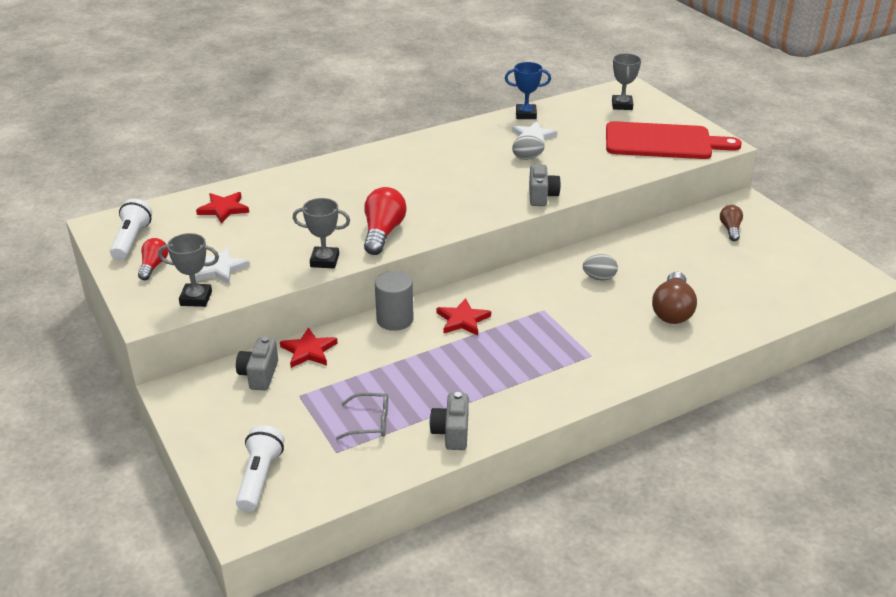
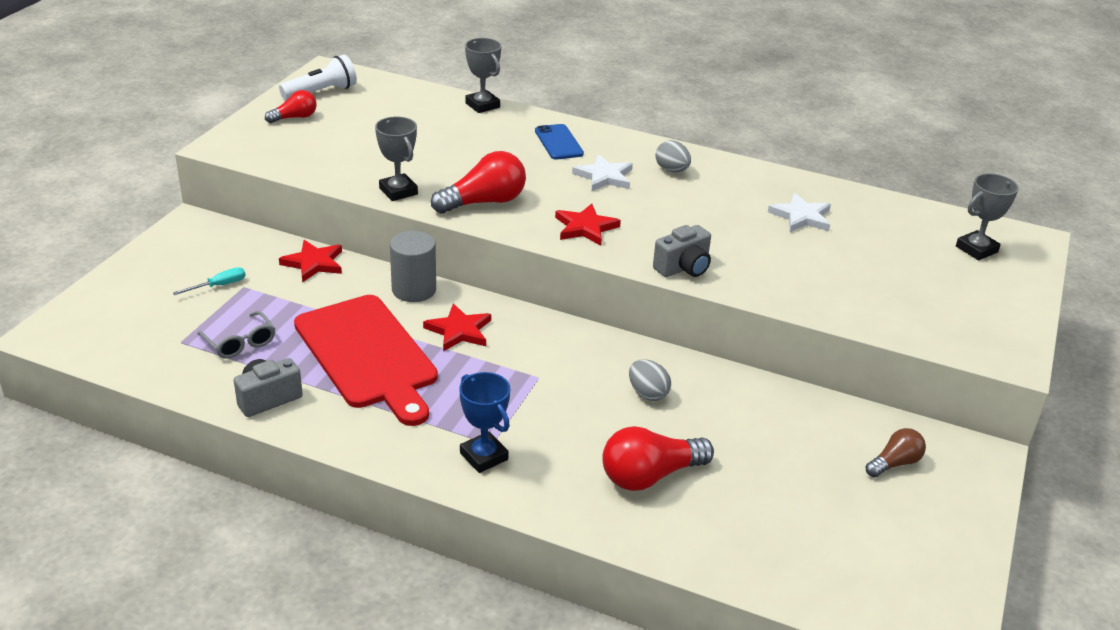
camera: 50 degrees right, 0 degrees up
grey trophy [158,233,219,307] -> grey trophy moved to [465,38,501,113]
white star [195,247,250,284] -> white star moved to [572,154,633,191]
red star [196,192,249,224] -> red star moved to [555,203,621,246]
grey camera [236,337,278,390] -> none
white flashlight [236,425,285,512] -> none
blue trophy [505,62,551,119] -> blue trophy moved to [459,372,510,473]
grey egg [512,135,545,160] -> grey egg moved to [656,140,691,172]
red cutting board [606,121,742,159] -> red cutting board moved to [294,295,438,426]
brown light bulb [652,272,697,324] -> red light bulb [602,426,714,491]
none -> turquoise screwdriver [173,267,246,295]
none -> blue phone [535,124,584,160]

